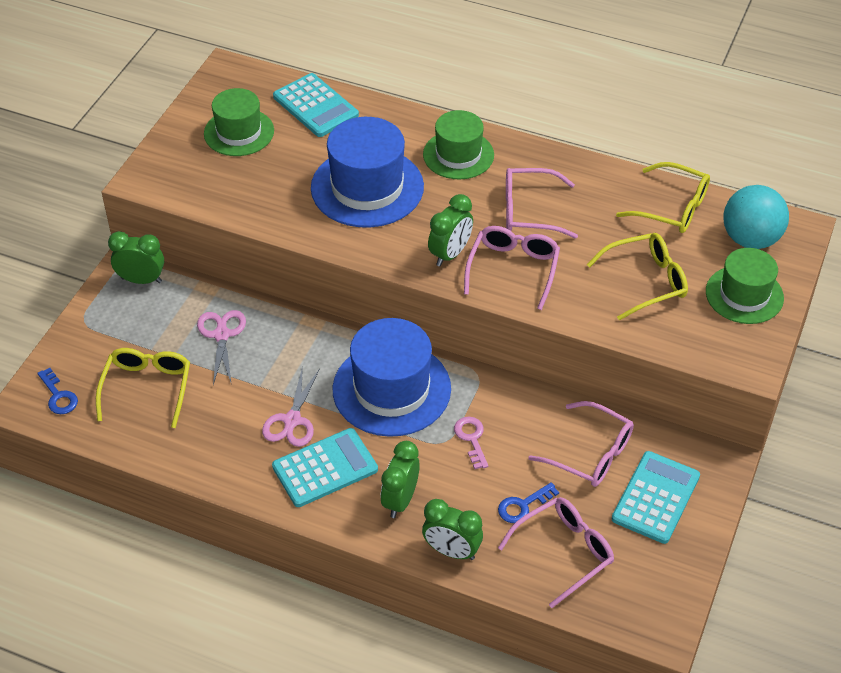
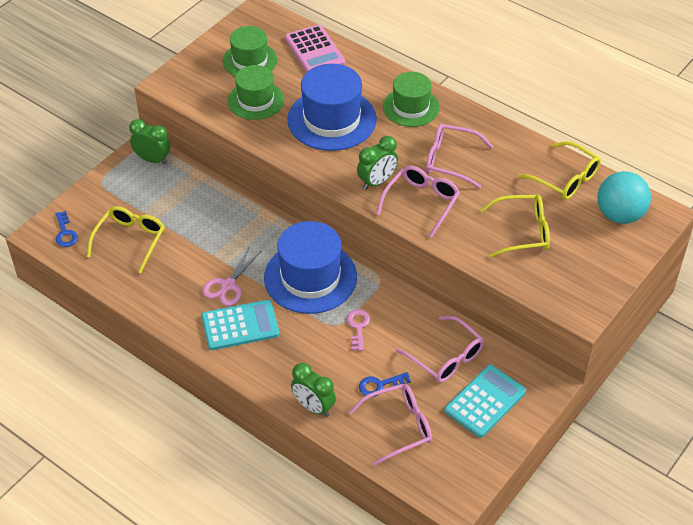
camera: 15 degrees right, 0 degrees up
pink scissors [197,310,246,385] -> none
turquoise calculator [273,73,359,137] -> pink calculator [285,25,345,72]
green clock [381,441,420,518] -> none
green hat [706,248,784,324] -> green hat moved to [228,65,284,120]

